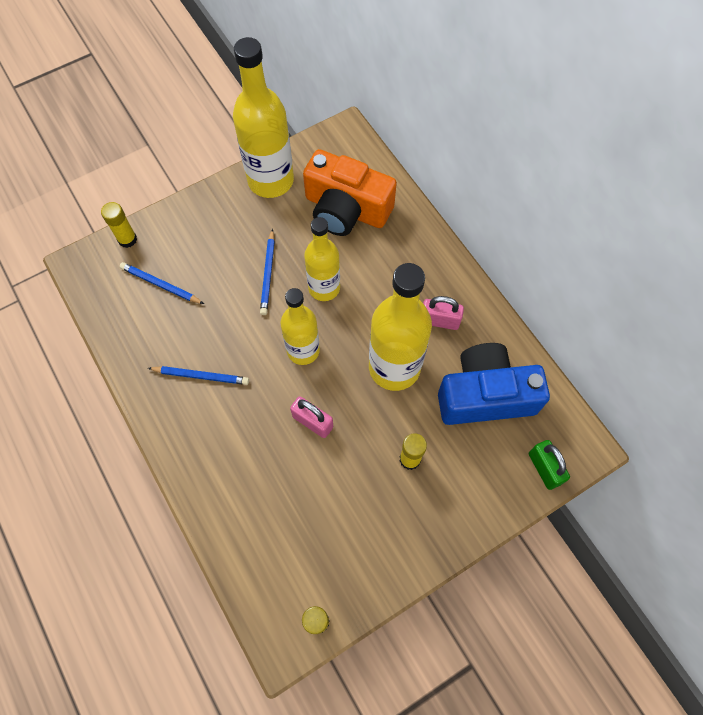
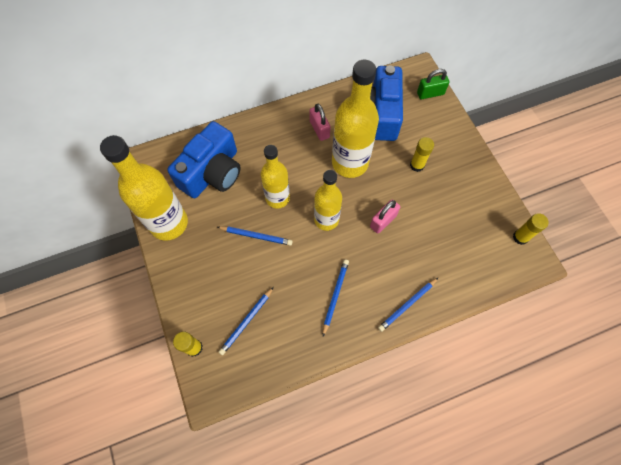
camera: 80 degrees left, 0 degrees up
orange camera [303,149,397,236] -> blue camera [167,121,241,198]
pink padlock [423,296,464,330] -> pink padlock turned 45 degrees counterclockwise [310,104,331,141]
none -> blue pencil [378,277,439,332]

